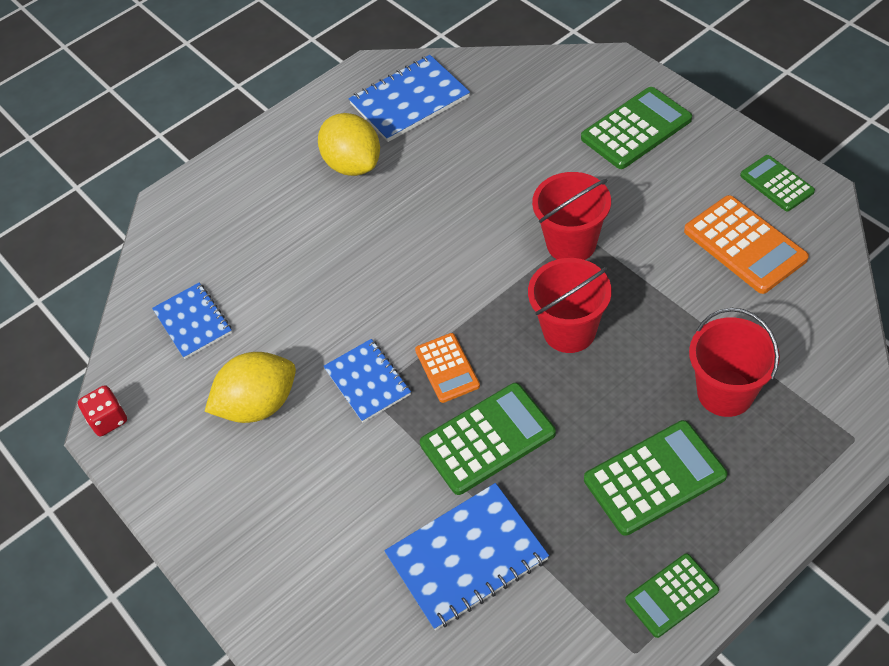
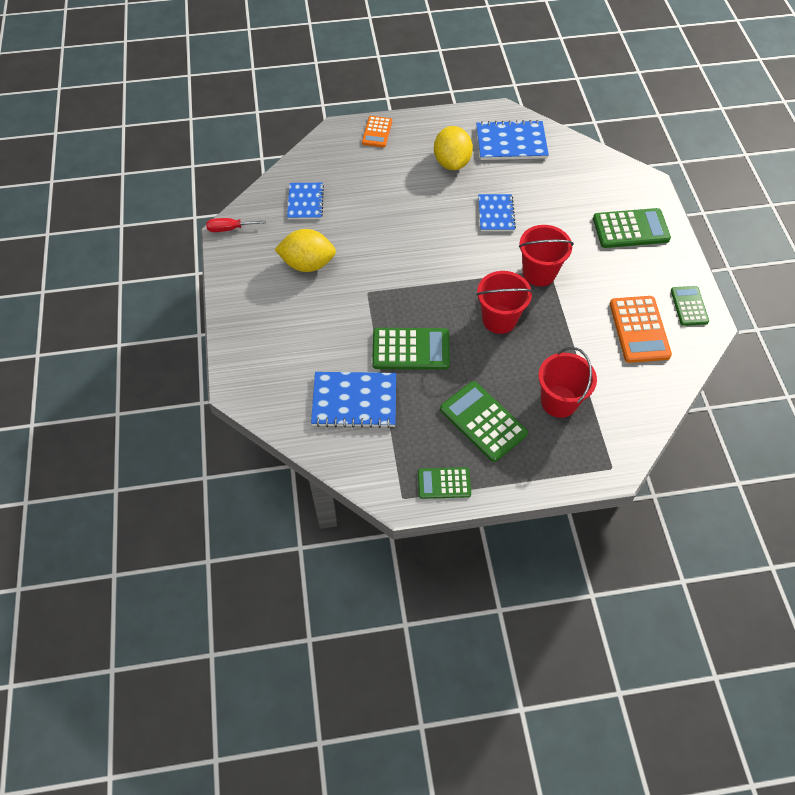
camera: 25 degrees right, 5 degrees up
red dice [78,385,127,436] -> red screwdriver [206,218,266,232]
blue notebook [323,339,411,422] -> blue notebook moved to [478,194,516,231]
orange calculator [415,333,480,403] -> orange calculator moved to [362,116,392,148]
green calculator [584,420,727,536] -> green calculator turned 135 degrees counterclockwise [440,381,528,462]

